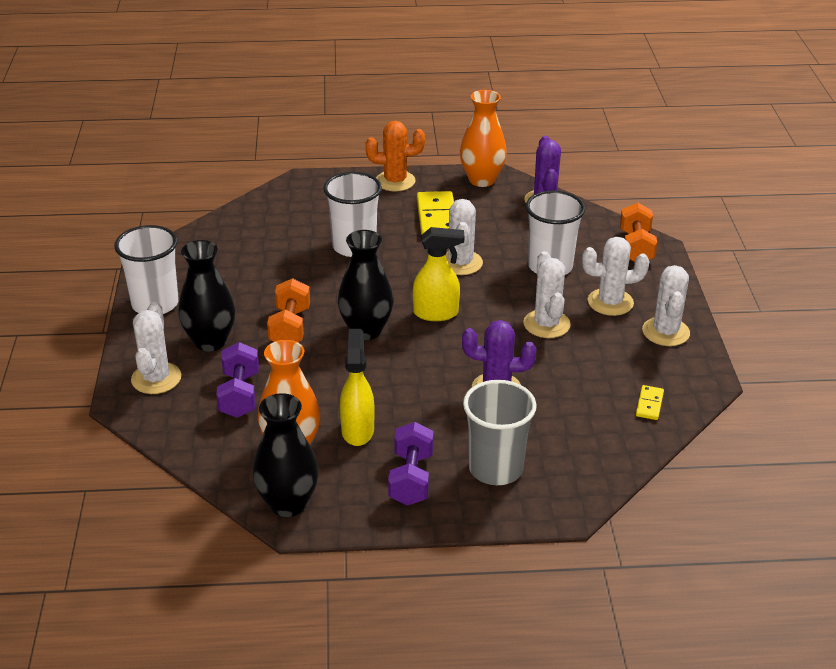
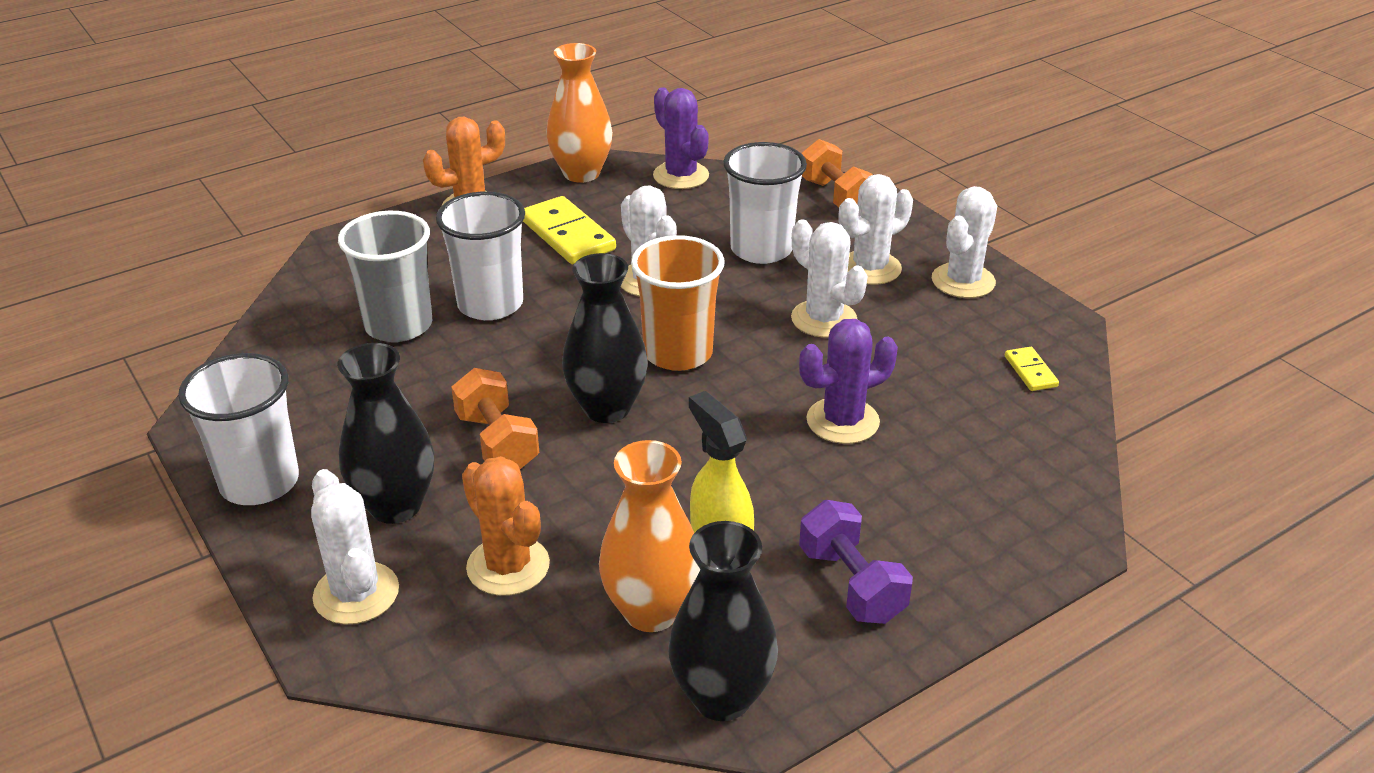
camera: 30 degrees left, 0 degrees up
purple dumbbell [216,342,259,418] -> orange cactus [462,456,550,596]
yellow spray bottle [413,227,464,321] -> orange cup [631,235,725,371]
grey cup [463,380,537,485] -> grey cup moved to [338,211,432,342]
white cactus [642,265,690,346] -> white cactus turned 60 degrees clockwise [932,186,997,298]

